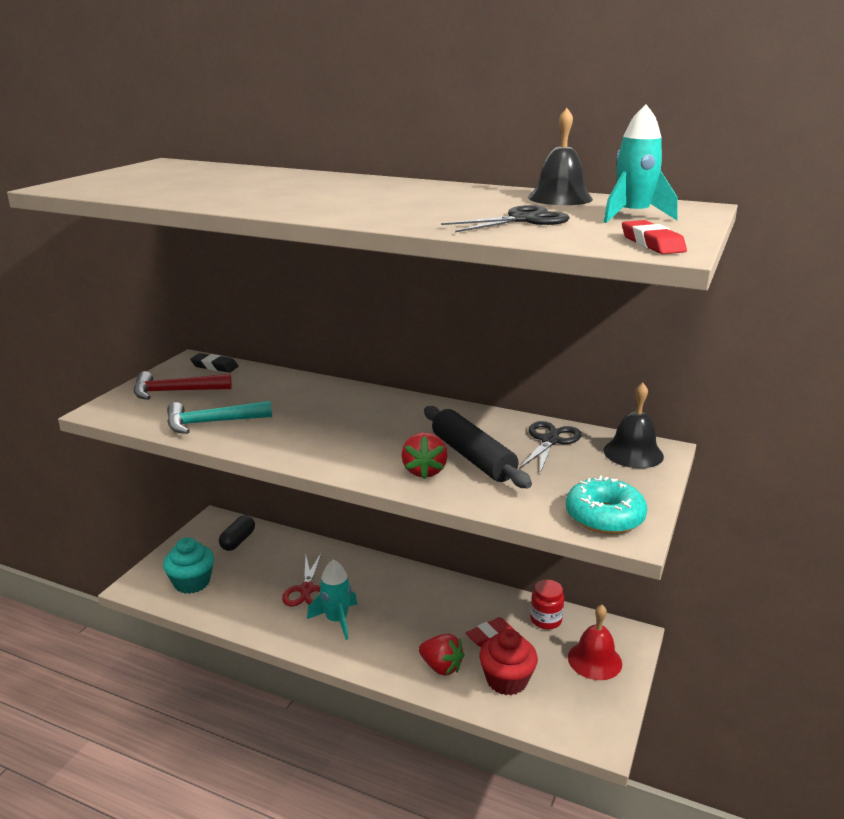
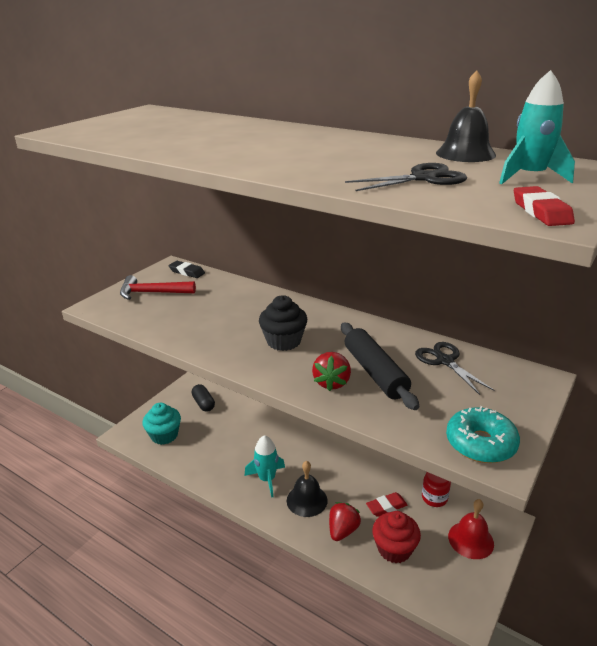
camera: 10 degrees right, 5 degrees up
turquoise hammer [167,401,272,434] -> none
black capsule [219,515,255,551] -> black capsule turned 60 degrees counterclockwise [192,384,215,412]
red scissors [282,554,321,606] -> none
red strawberry [419,634,464,676] -> red strawberry turned 105 degrees counterclockwise [329,502,361,541]
black scissors [519,421,581,473] -> black scissors turned 60 degrees counterclockwise [415,342,495,395]
black bell [603,383,664,468] -> black bell moved to [287,461,328,517]
none -> black cupcake [259,295,307,351]

